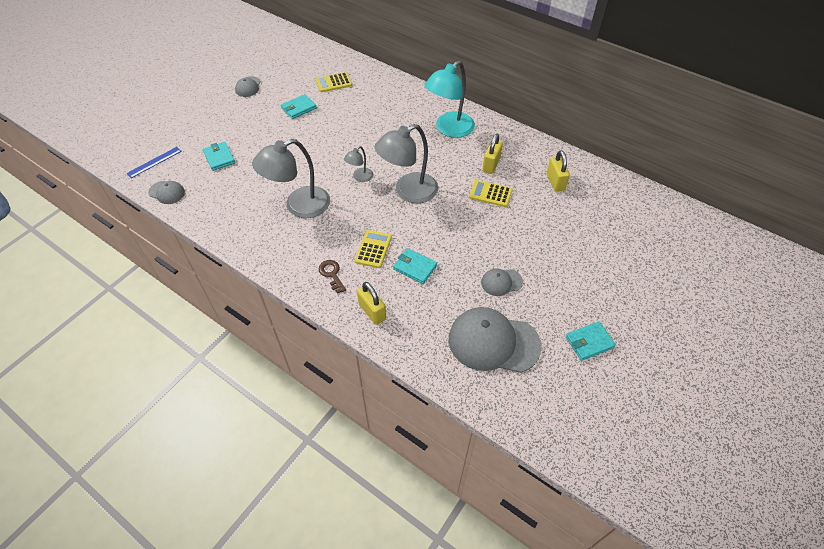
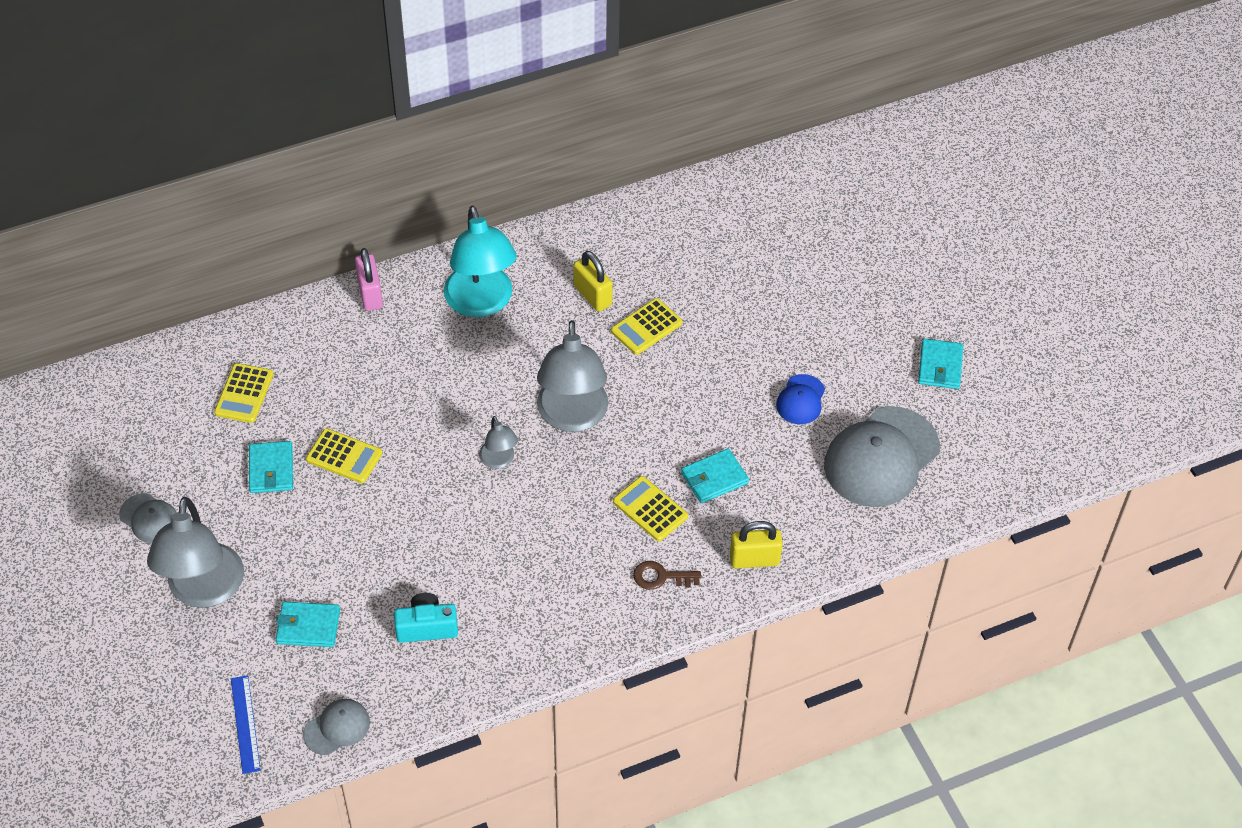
camera: 60 degrees left, 0 degrees up
grey lamp [252,139,330,218] -> grey lamp moved to [147,497,244,608]
grey cap [481,268,523,296] -> blue cap [776,374,825,424]
yellow padlock [547,150,570,192] -> none
none -> yellow calculator [306,428,382,483]
none -> pink padlock [355,248,383,311]
none -> turquoise camera [394,593,458,643]

